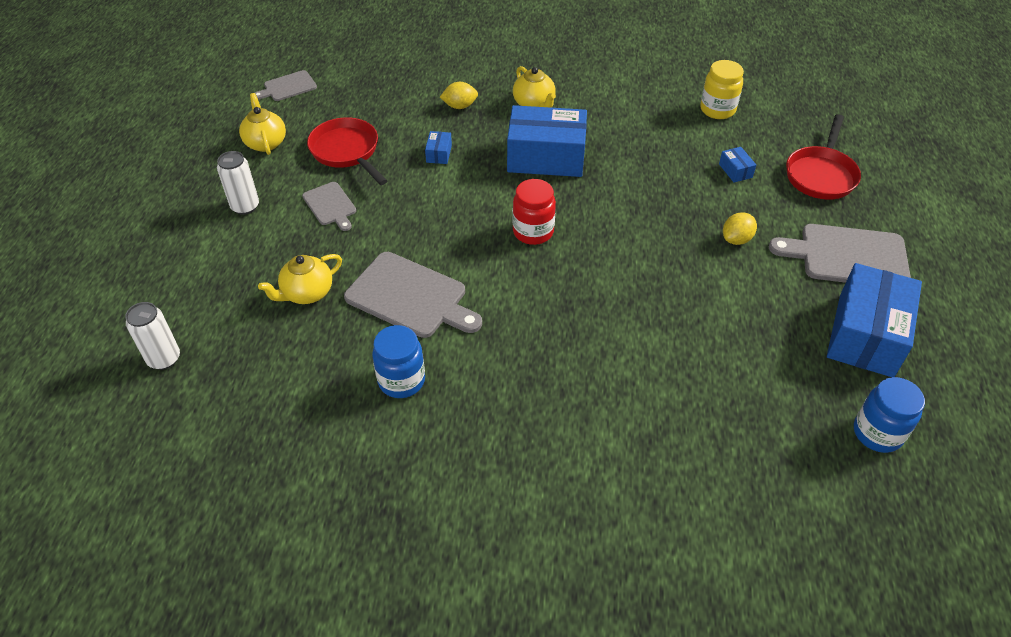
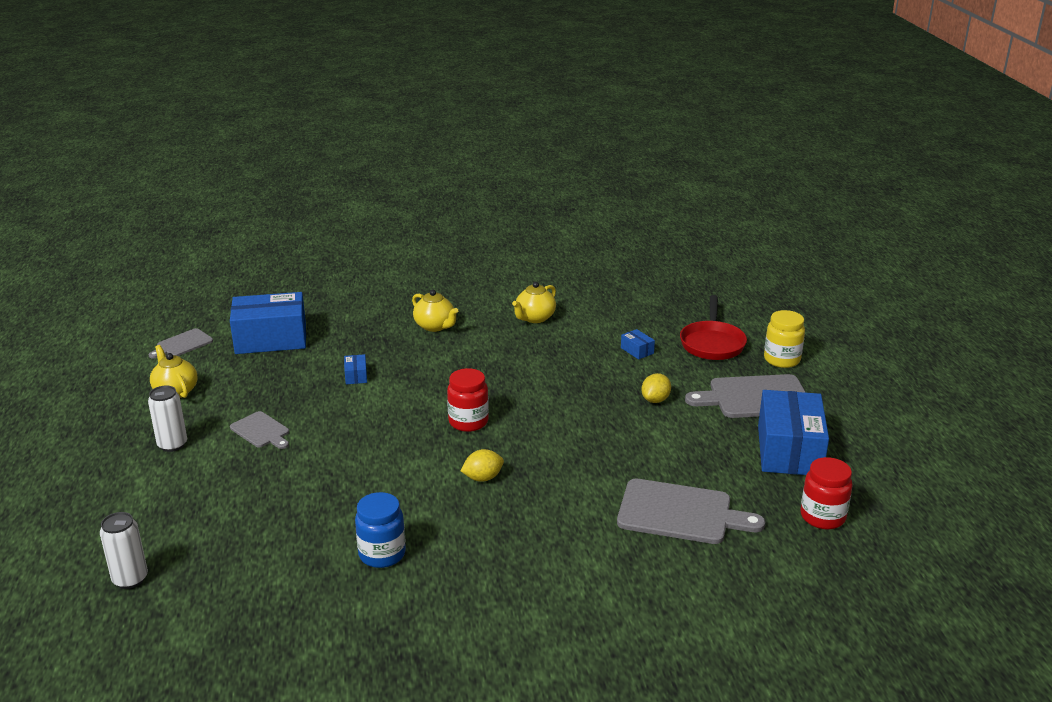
camera: 15 degrees left, 20 degrees down
yellow teapot [258,254,342,304] -> yellow teapot moved to [512,282,556,323]
red pan [307,117,387,185] -> none
grey cutting board [344,252,482,338] -> grey cutting board moved to [617,479,765,544]
yellow lemon [440,82,478,109] -> yellow lemon moved to [461,449,504,482]
blue box [507,105,587,177] -> blue box moved to [230,292,306,354]
yellow jar [700,60,744,119] -> yellow jar moved to [764,310,805,368]
blue jar [854,377,925,453] -> red jar [800,457,853,529]

